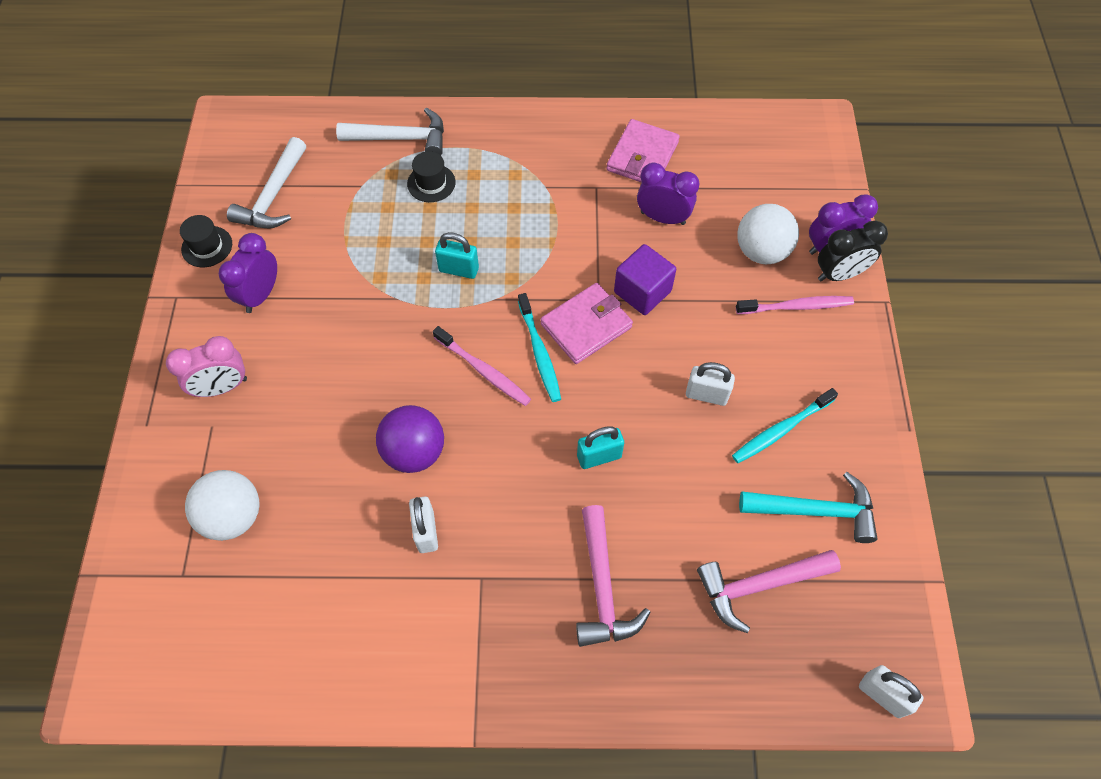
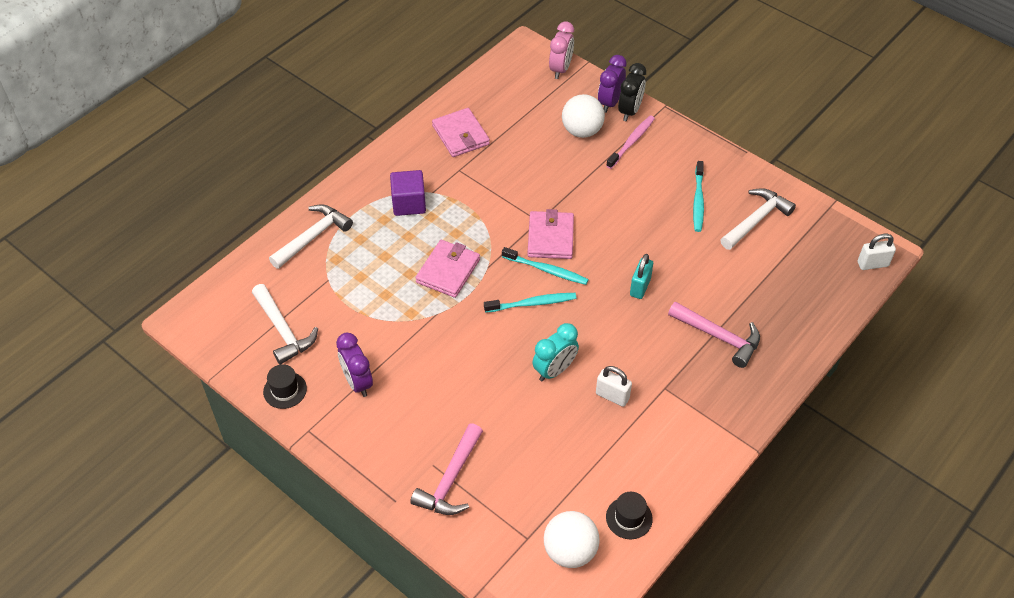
camera: 50 degrees left, 10 degrees down
pink clock [166,336,247,397] -> pink clock moved to [549,21,574,79]
white ball [185,470,260,541] -> white ball moved to [544,511,600,568]
purple ball [376,405,444,473] -> turquoise clock [532,323,579,381]
black hat [407,151,456,202] -> black hat moved to [606,492,653,539]
pink toothbrush [433,326,531,406] -> turquoise toothbrush [484,293,577,313]
turquoise padlock [435,232,479,279] -> pink wallet [416,240,480,298]
purple cube [614,244,676,315] -> purple cube moved to [390,170,426,216]
purple clock [637,163,699,225] -> none
white padlock [686,362,735,406] -> none
pink hammer [697,550,841,633] -> pink hammer moved to [410,423,483,515]
turquoise hammer [739,472,878,543] -> white hammer [721,188,796,250]

